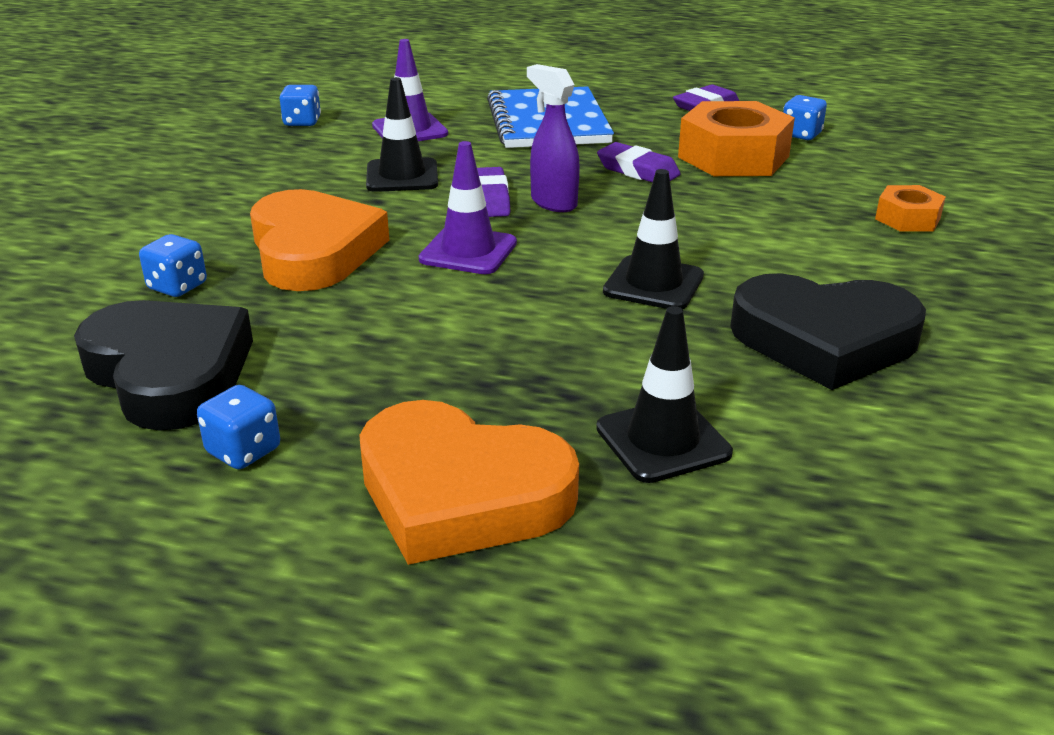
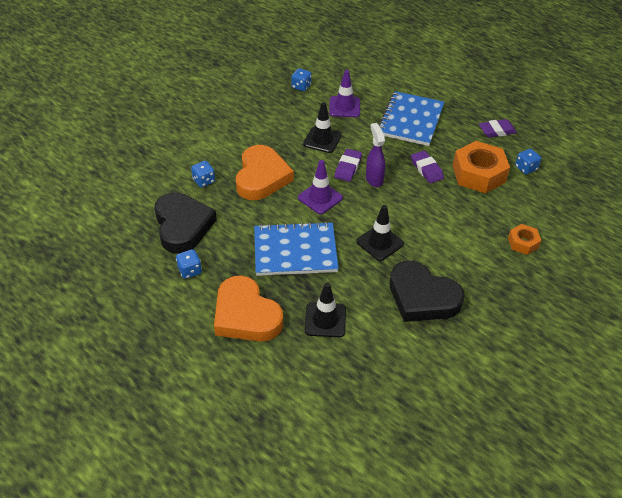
camera: 25 degrees right, 15 degrees up
none -> blue notebook [254,222,339,276]

